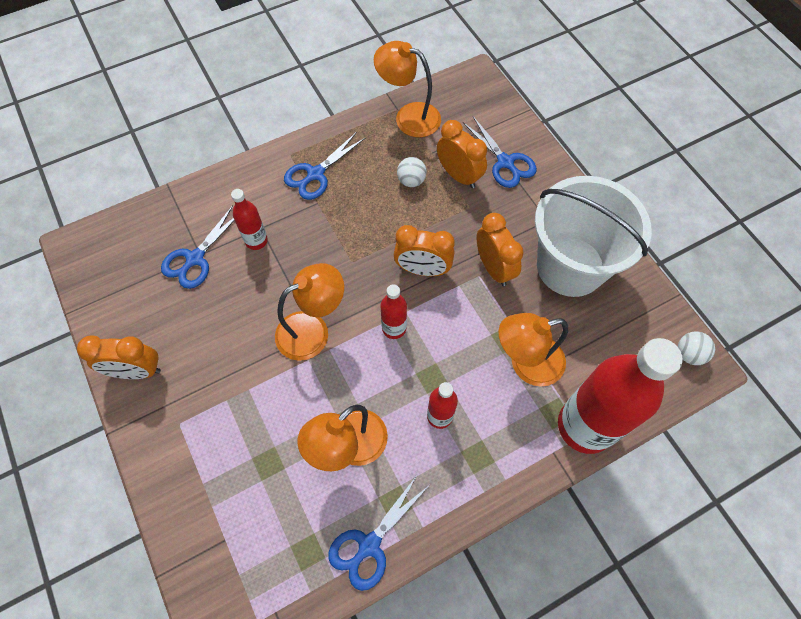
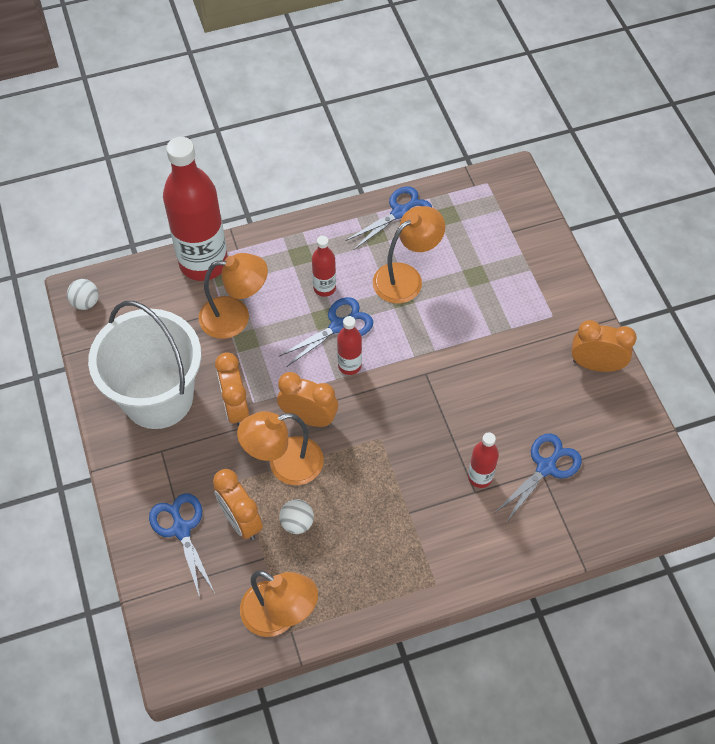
camera: 170 degrees left, 5 degrees down
orange lamp [275,263,344,361] -> orange lamp moved to [237,411,324,485]
blue scissors [284,132,365,200] -> blue scissors moved to [278,297,373,367]

